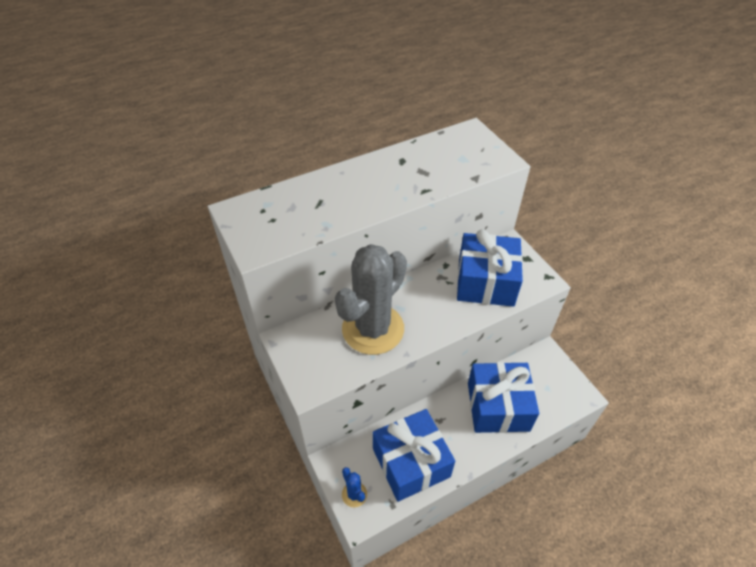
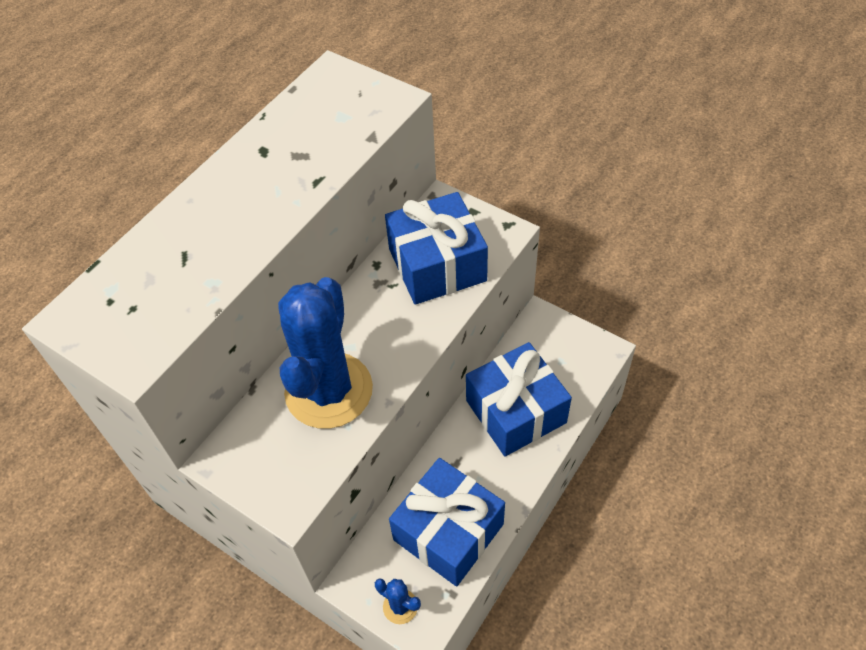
camera: 25 degrees left, 5 degrees up
grey cactus [335,244,407,355] -> blue cactus [278,277,373,429]

